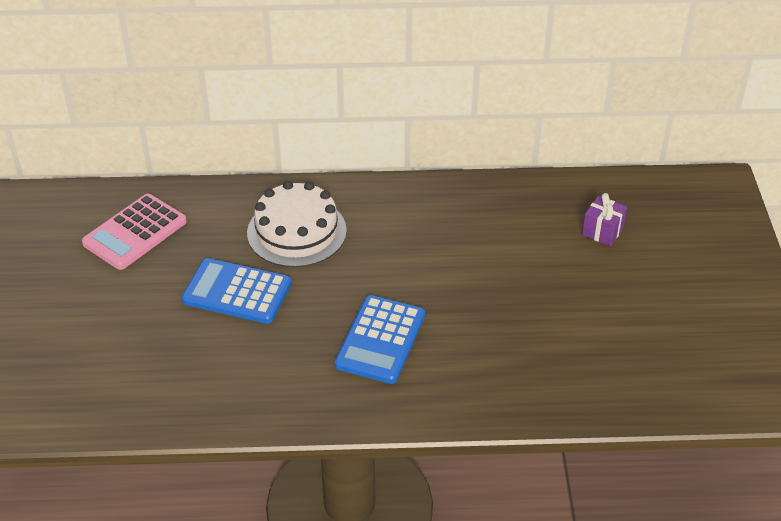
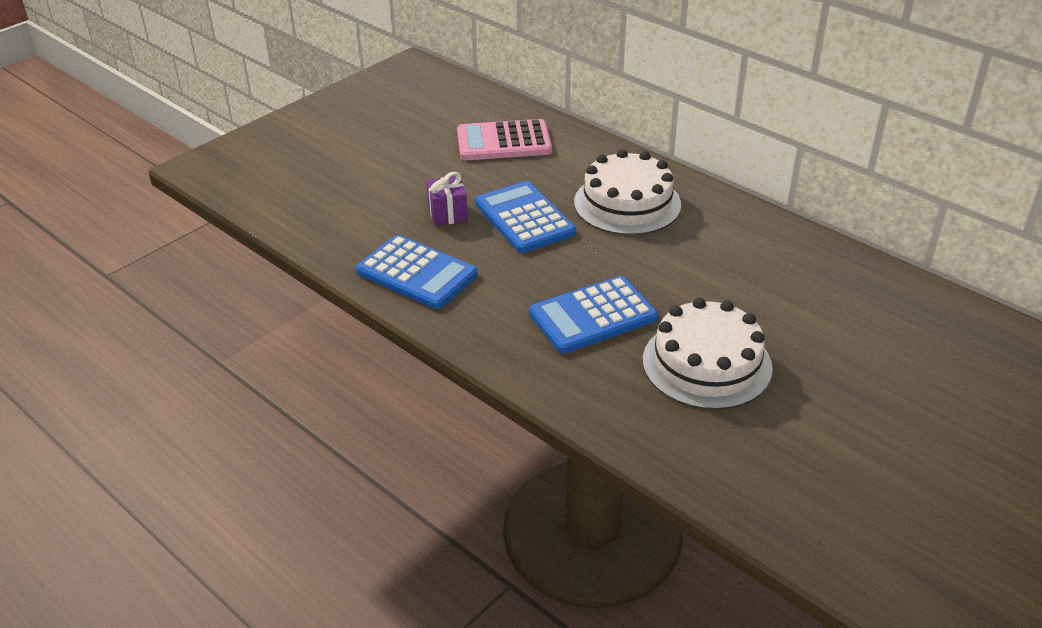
camera: 45 degrees right, 5 degrees down
purple gift [582,193,627,246] -> purple gift moved to [426,172,468,226]
none -> blue calculator [356,235,478,309]
none -> white cake [643,298,773,410]

